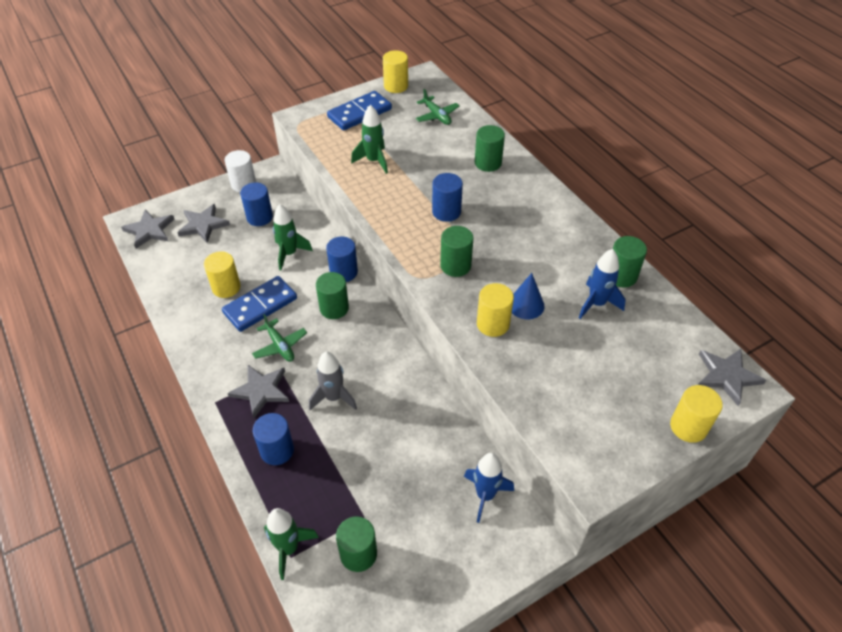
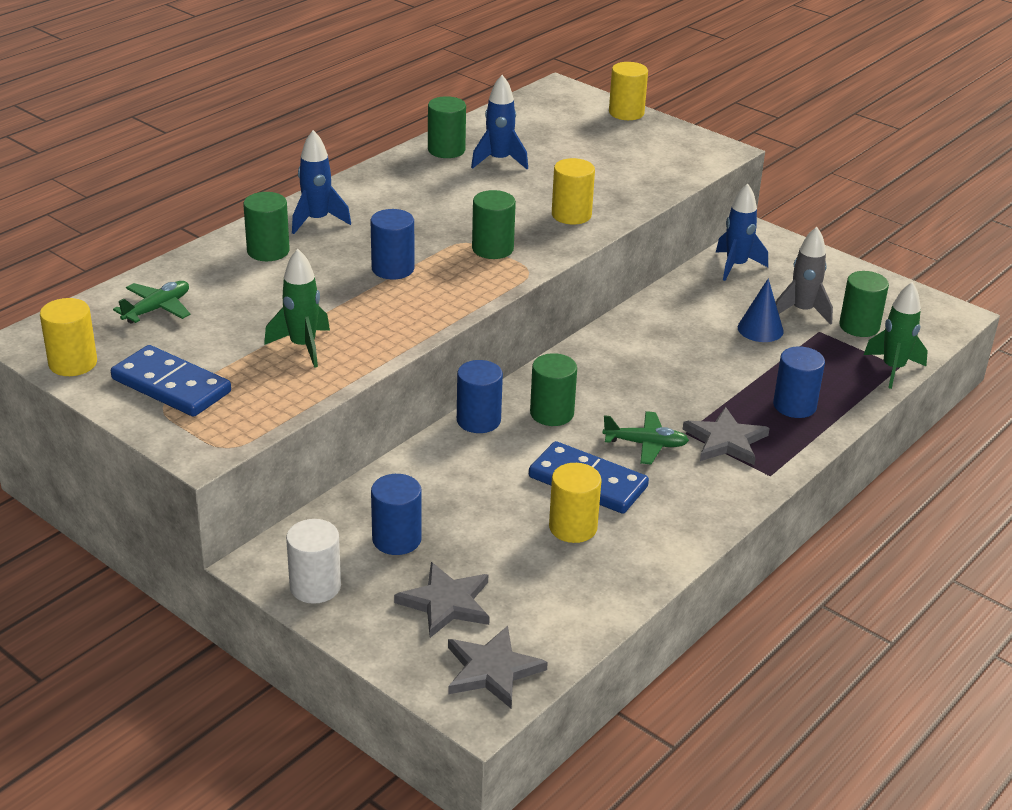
camera: 110 degrees left, 15 degrees down
green plane [252,314,307,362] -> green plane turned 60 degrees clockwise [602,411,689,464]
green rocket [273,204,313,270] -> none
grey rocket [309,351,357,410] -> grey rocket moved to [776,227,833,325]
blue cone [512,273,545,319] -> blue cone moved to [738,278,784,342]
grey star [698,349,766,406] -> none
none -> blue rocket [292,130,351,234]

